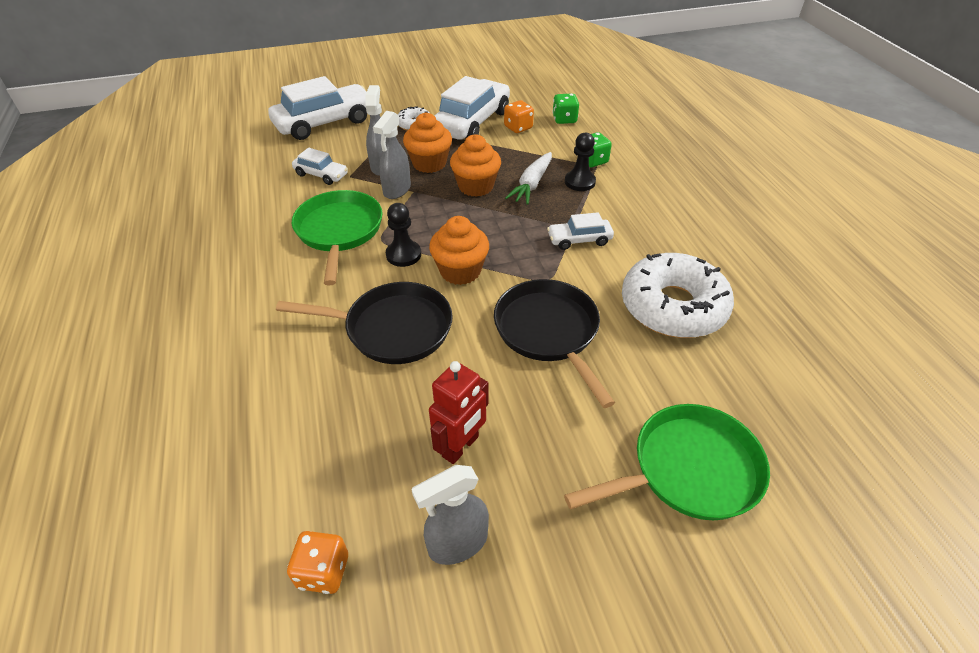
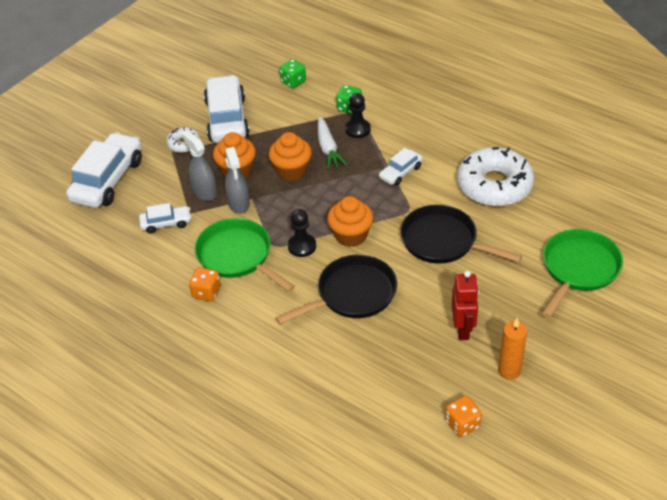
camera: 35 degrees left, 0 degrees up
grey spray bottle [412,465,489,565] -> orange candle [498,318,527,380]
orange dice [504,100,534,133] -> orange dice moved to [189,267,221,301]

